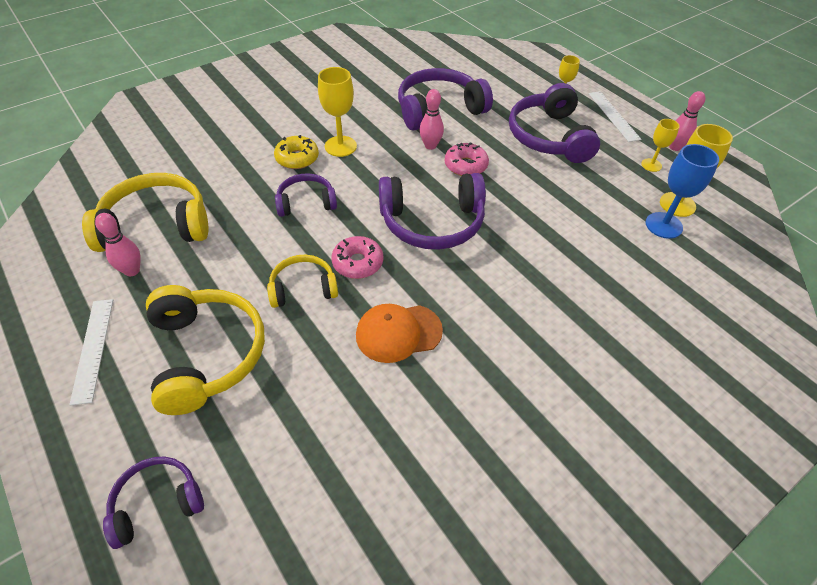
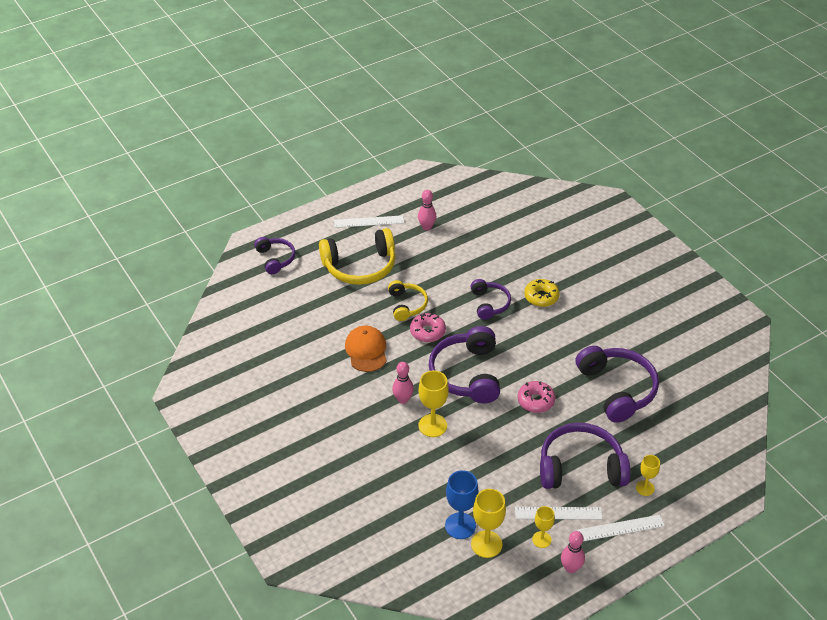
camera: 95 degrees right, 5 degrees down
yellow headphones [82,173,208,252] -> none
yellow goblet [318,67,357,157] -> yellow goblet moved to [418,370,449,437]
pink bowling pin [419,89,444,150] -> pink bowling pin moved to [392,362,414,404]
none -> white ruler [515,507,603,520]

